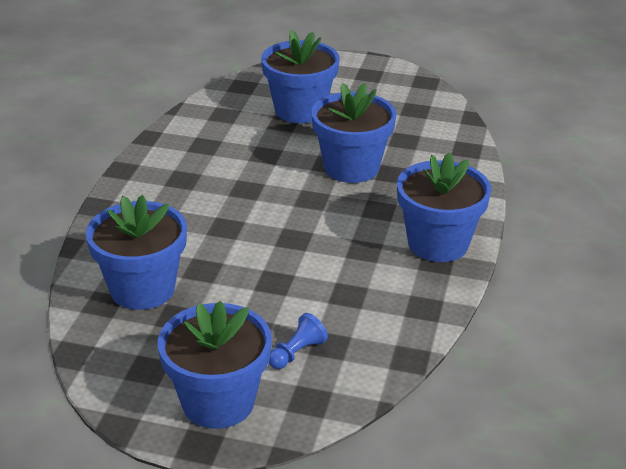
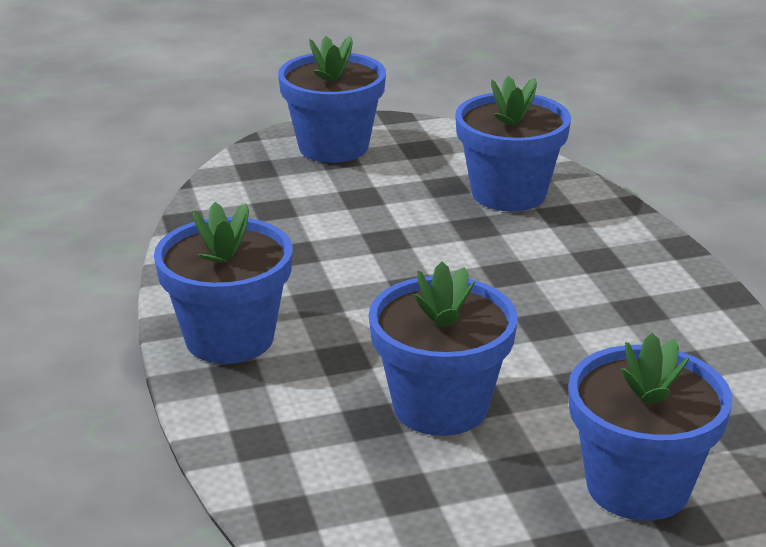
camera: 150 degrees right, 5 degrees down
blue pawn [269,313,328,369] -> none

